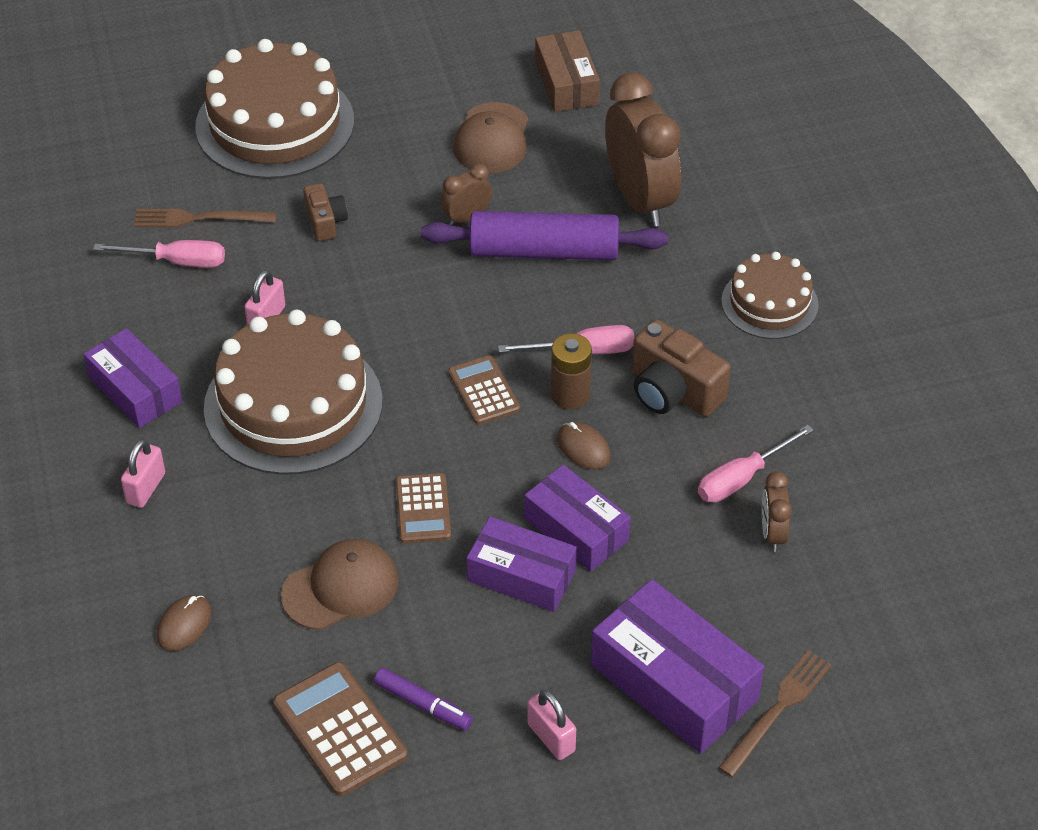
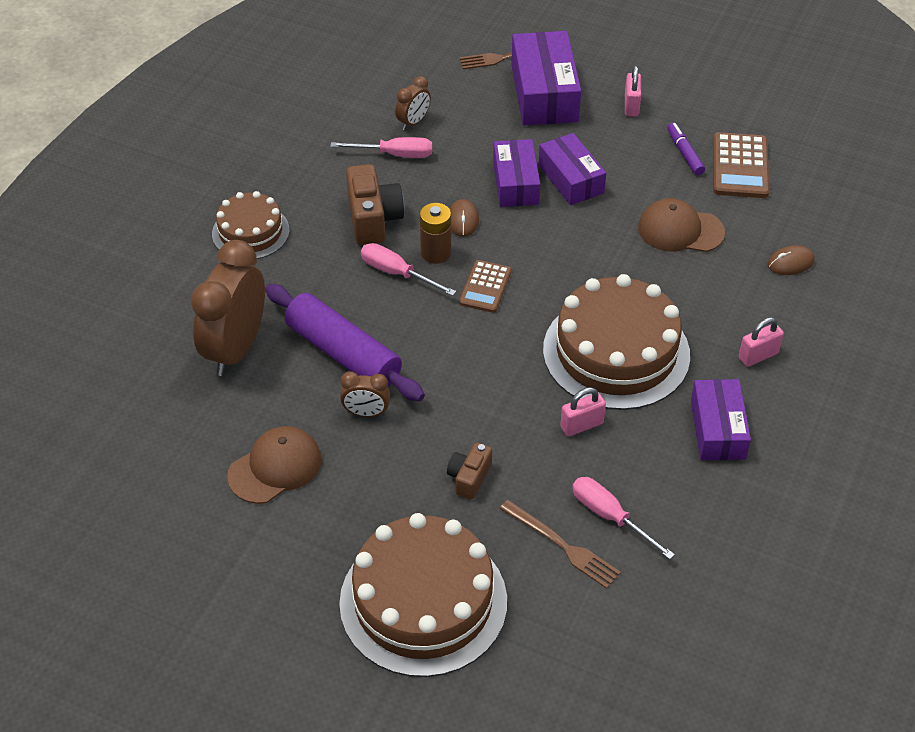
camera: 140 degrees left, 0 degrees up
brown calculator [396,473,451,543] -> none
brown box [535,30,600,112] -> none

